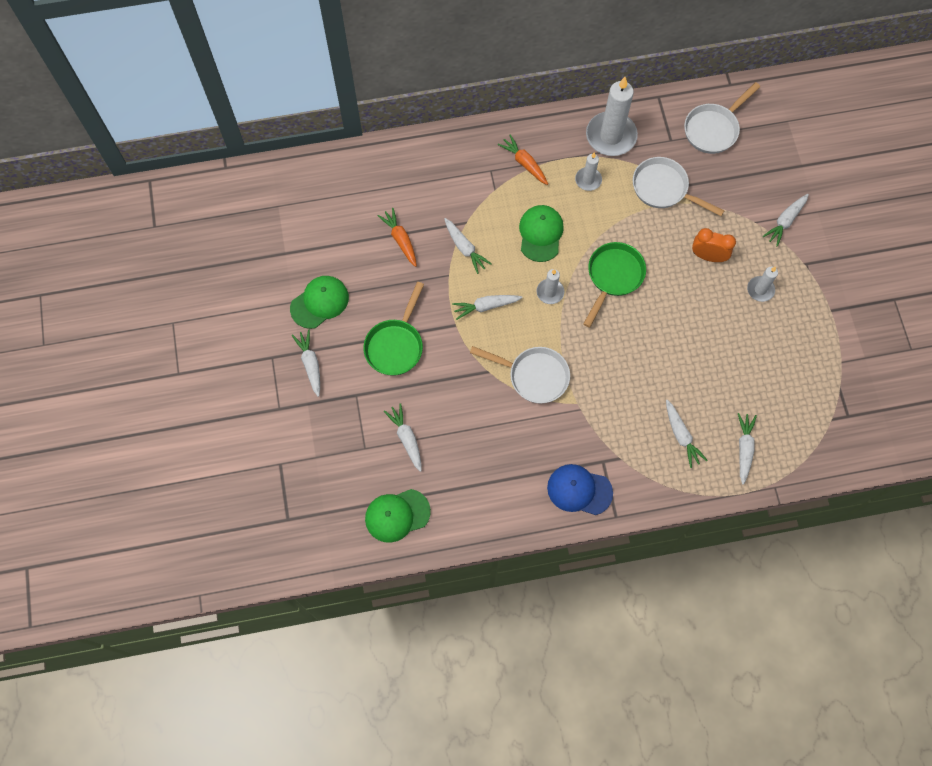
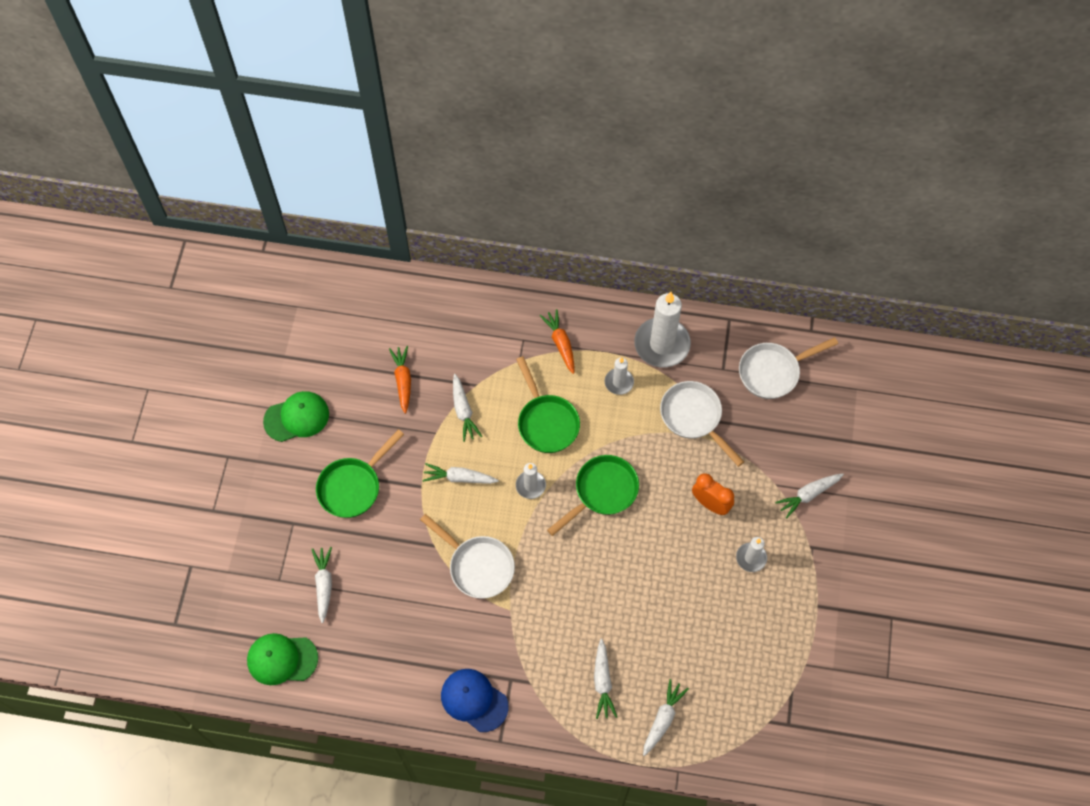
camera: 20 degrees right, 5 degrees down
white carrot [292,329,320,397] -> none
green cap [519,205,564,262] -> green pan [516,356,580,453]

